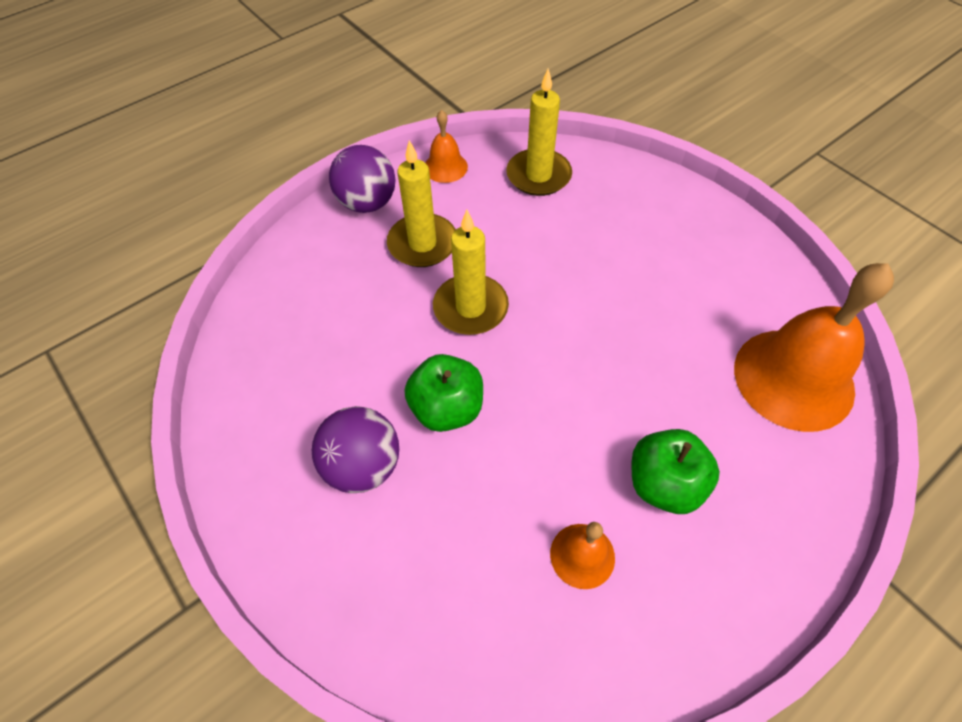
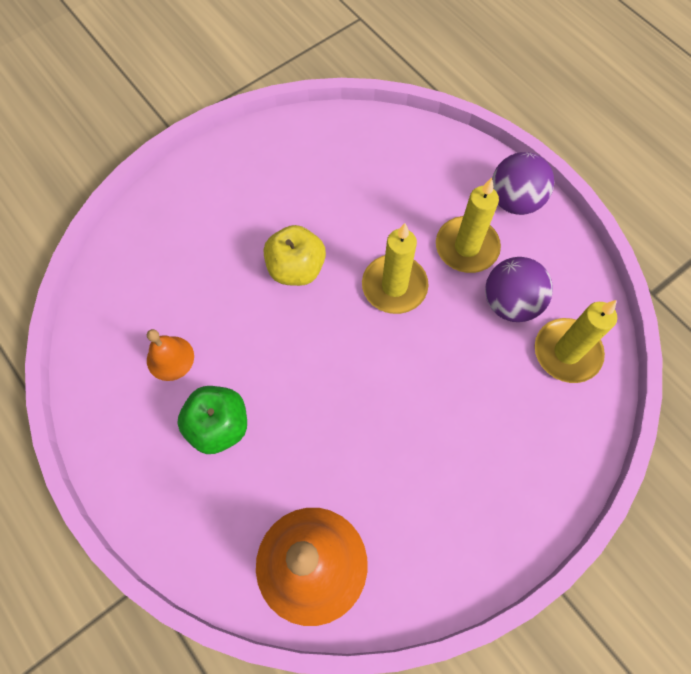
camera: 90 degrees right, 10 degrees up
purple ball [312,406,399,493] -> purple ball moved to [485,257,553,322]
green apple [405,354,483,432] -> yellow apple [264,225,326,286]
orange bell [425,110,468,183] -> none

